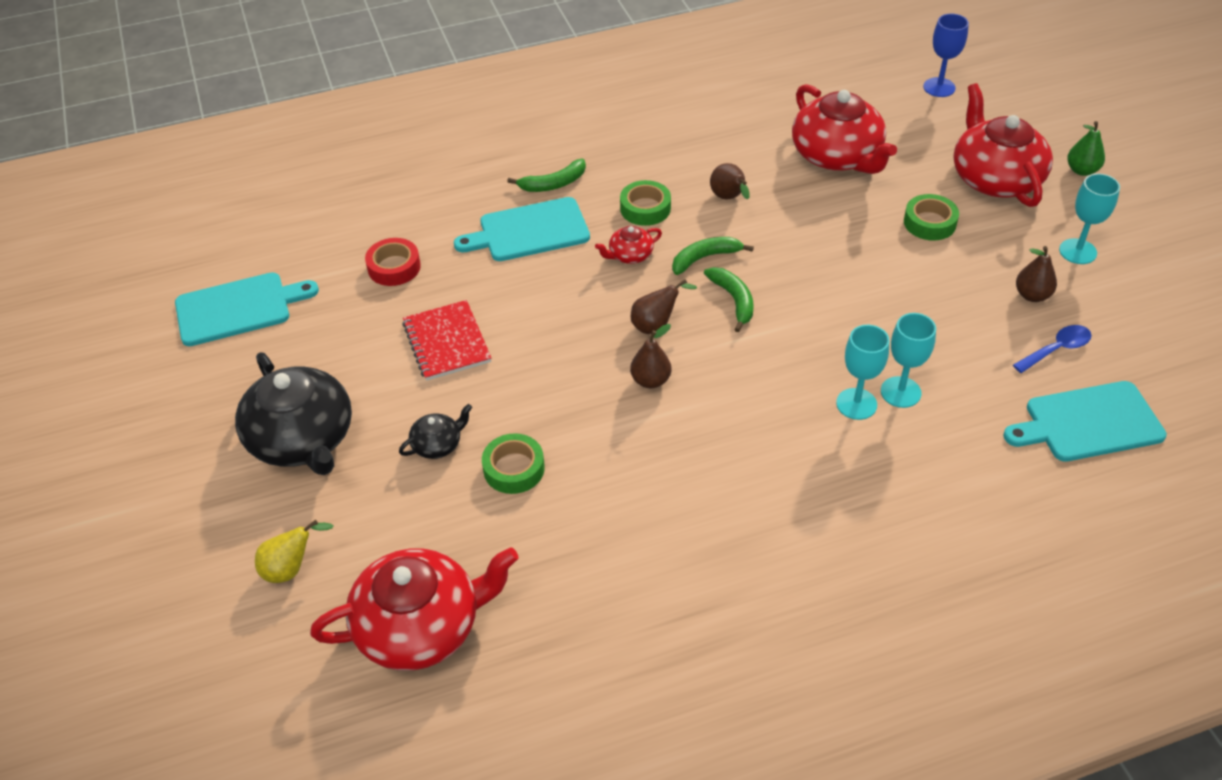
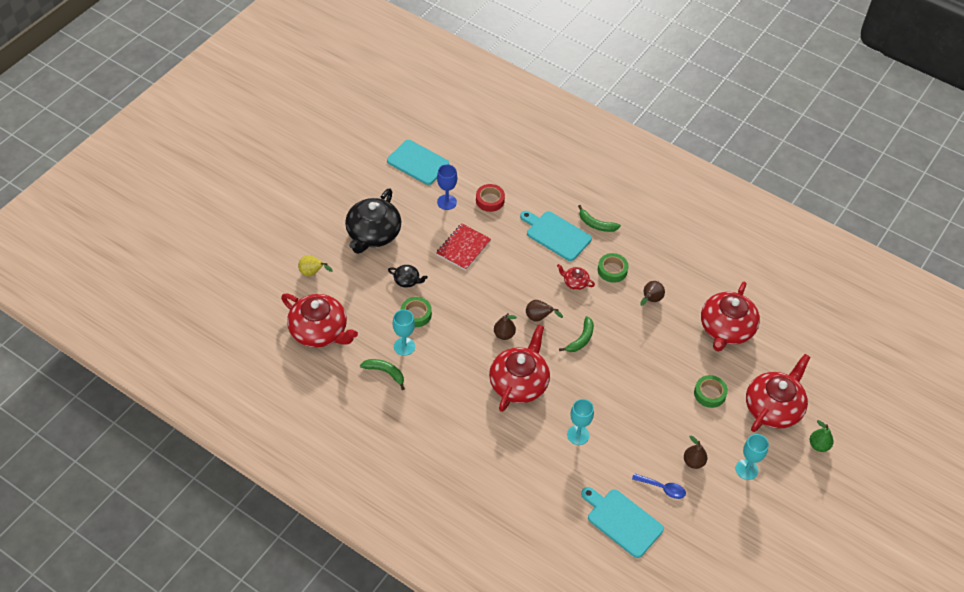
camera: 50 degrees right, 5 degrees up
green banana [672,237,754,275] -> green banana moved to [360,359,405,390]
turquoise goblet [836,325,889,420] -> turquoise goblet moved to [393,309,415,356]
blue goblet [923,14,969,97] -> blue goblet moved to [437,164,457,210]
none -> red teapot [489,324,550,412]

